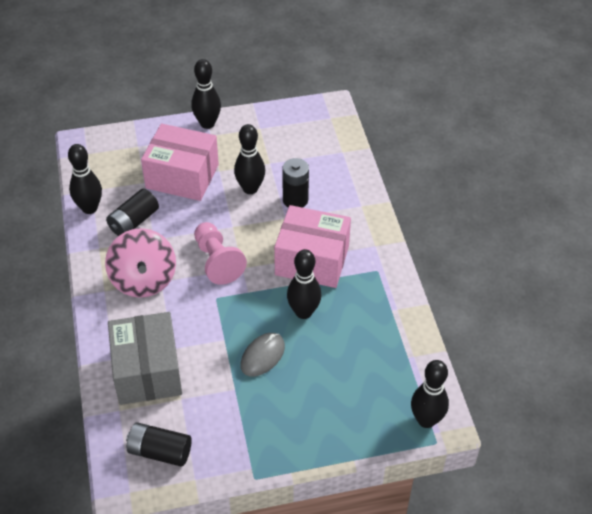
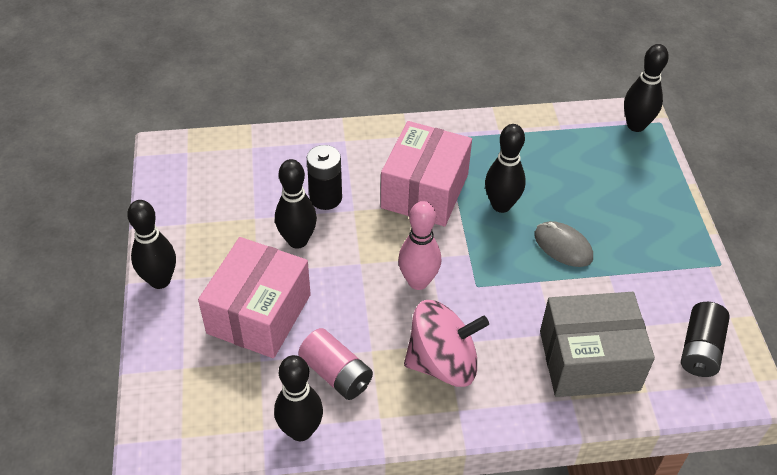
camera: 85 degrees left, 0 degrees up
black battery [106,189,159,236] -> pink battery [298,328,373,400]
pink pawn [194,222,247,285] -> pink bowling pin [398,201,441,290]

